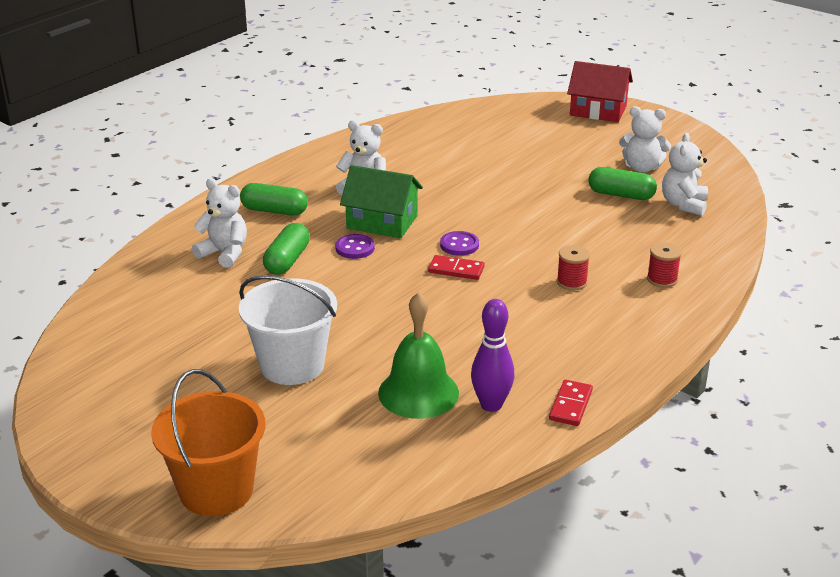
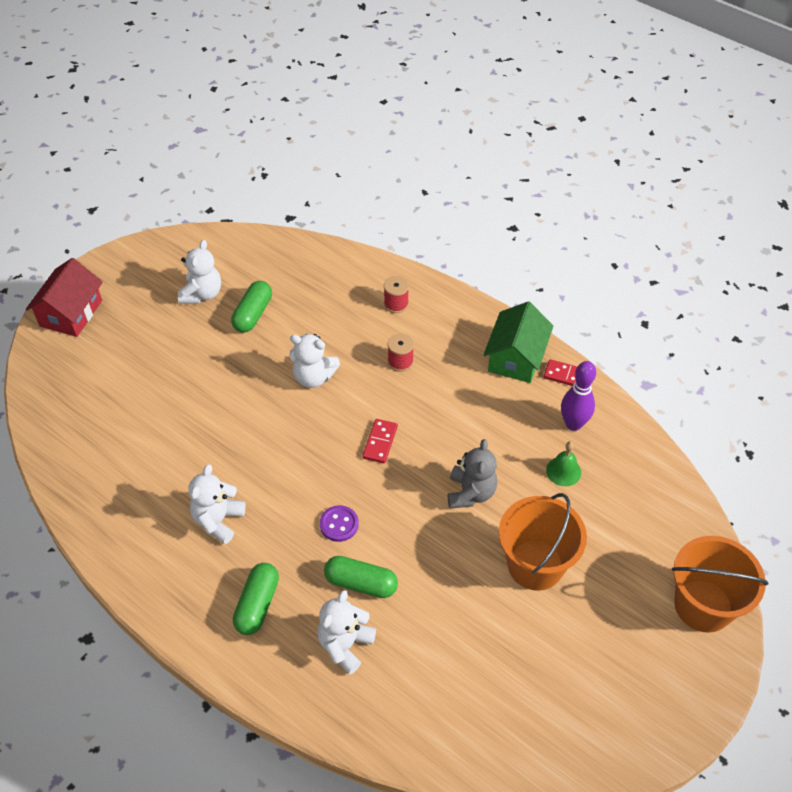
camera: 90 degrees left, 20 degrees up
white bucket [239,275,337,385] -> orange bucket [499,493,587,591]
green house [340,165,423,238] -> green house moved to [483,301,553,383]
green bell [378,292,459,419] -> green bell [546,441,581,486], size x0.54
purple button [440,231,479,256] -> none
white teddy bear [662,133,708,216] -> white teddy bear moved to [290,334,340,388]
none -> grey teddy bear [448,439,497,508]

